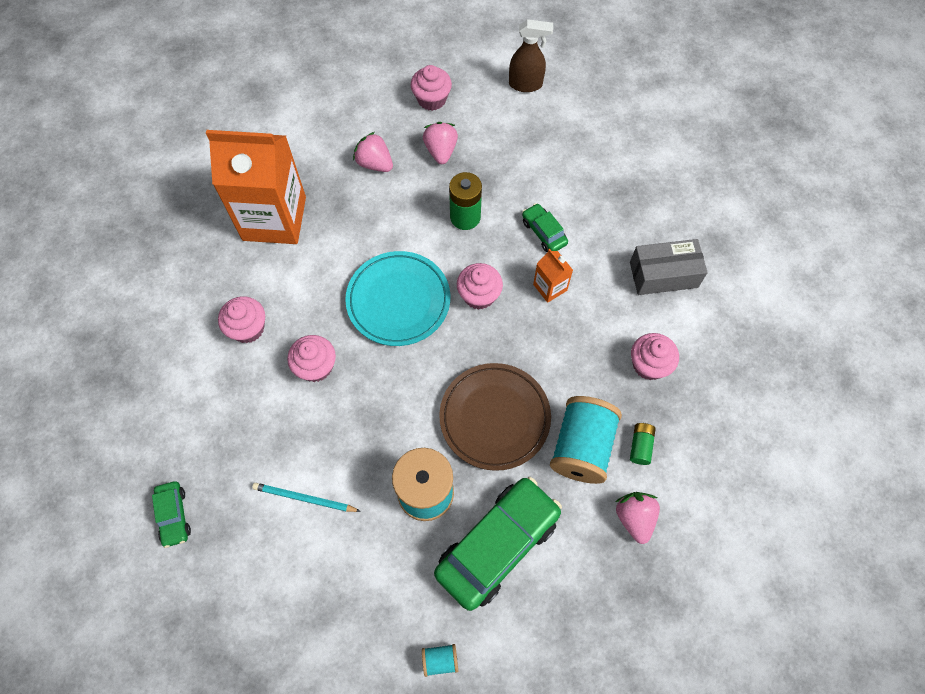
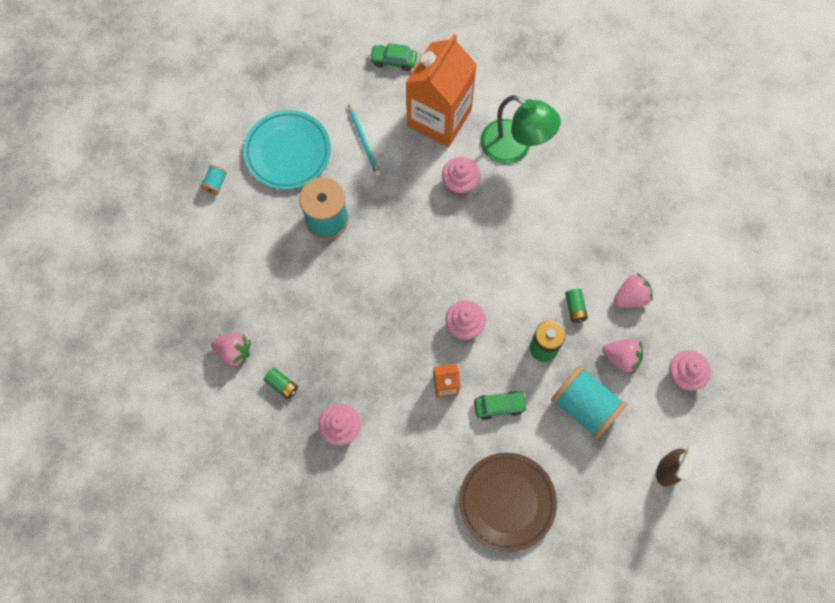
camera: 115 degrees right, 5 degrees up
orange carton [206,130,306,244] -> orange carton moved to [406,34,477,147]
pink cupcake [218,296,265,343] -> green lamp [480,95,561,164]
turquoise pencil [252,483,361,512] -> turquoise pencil turned 120 degrees clockwise [348,104,380,175]
turquoise plate [345,251,450,346] -> turquoise plate moved to [243,110,331,190]
green car [434,477,562,611] -> none
brown plate [439,363,551,471] -> brown plate moved to [459,453,557,552]
turquoise spool [550,396,622,484] -> turquoise spool moved to [551,365,627,439]
grey box [630,239,708,295] -> none
none -> green battery [565,289,588,323]

